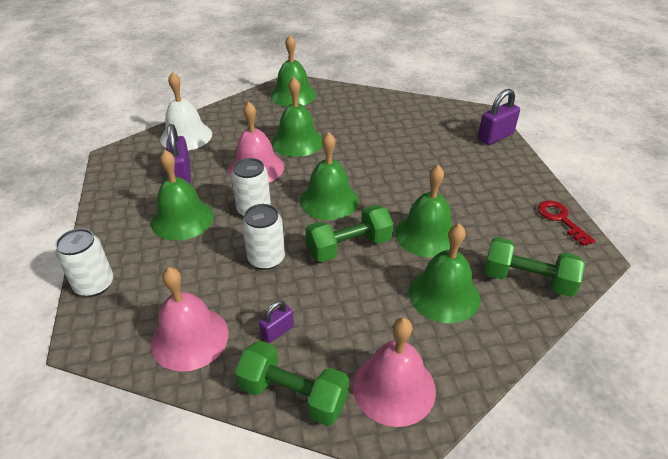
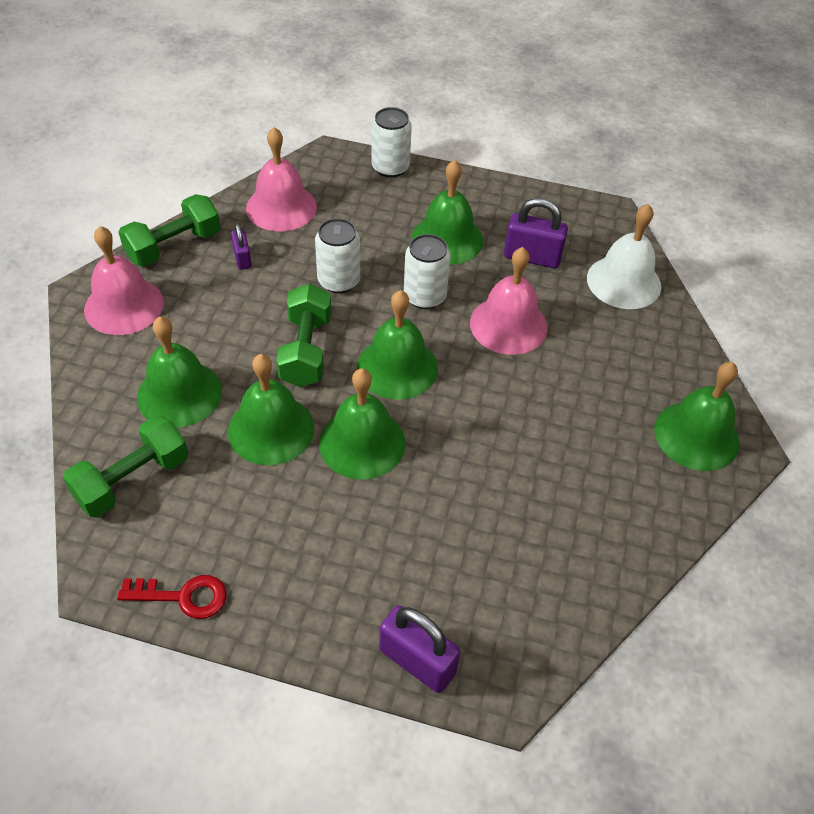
camera: 115 degrees right, 10 degrees up
green bell [272,77,323,157] -> green bell moved to [319,368,405,479]
purple padlock [478,89,520,145] -> purple padlock turned 45 degrees counterclockwise [379,606,461,693]

